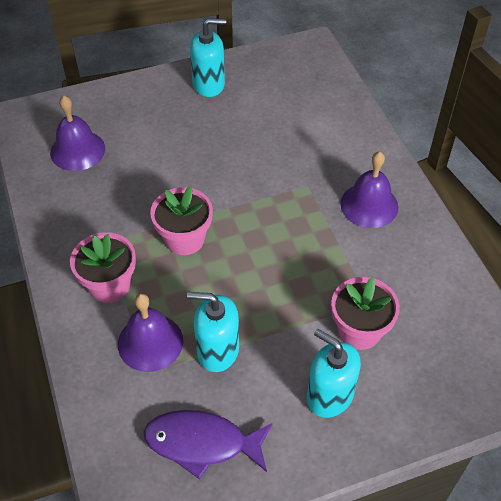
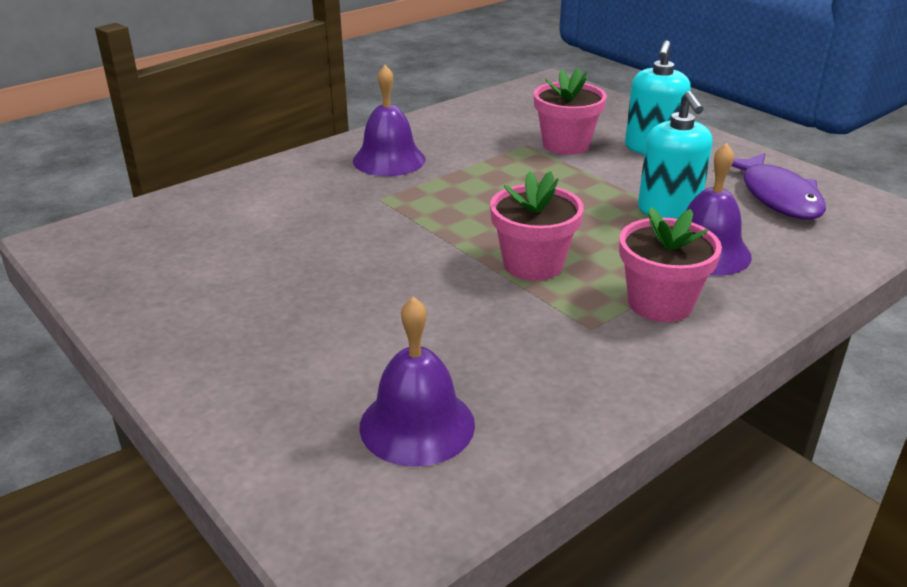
camera: 110 degrees left, 20 degrees down
turquoise soap dispenser [190,18,226,97] -> none

